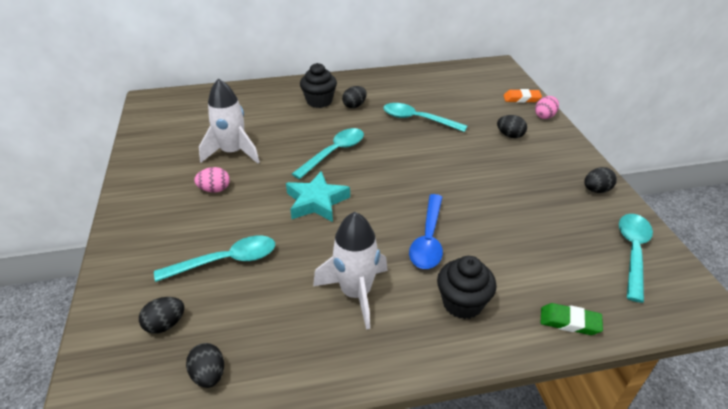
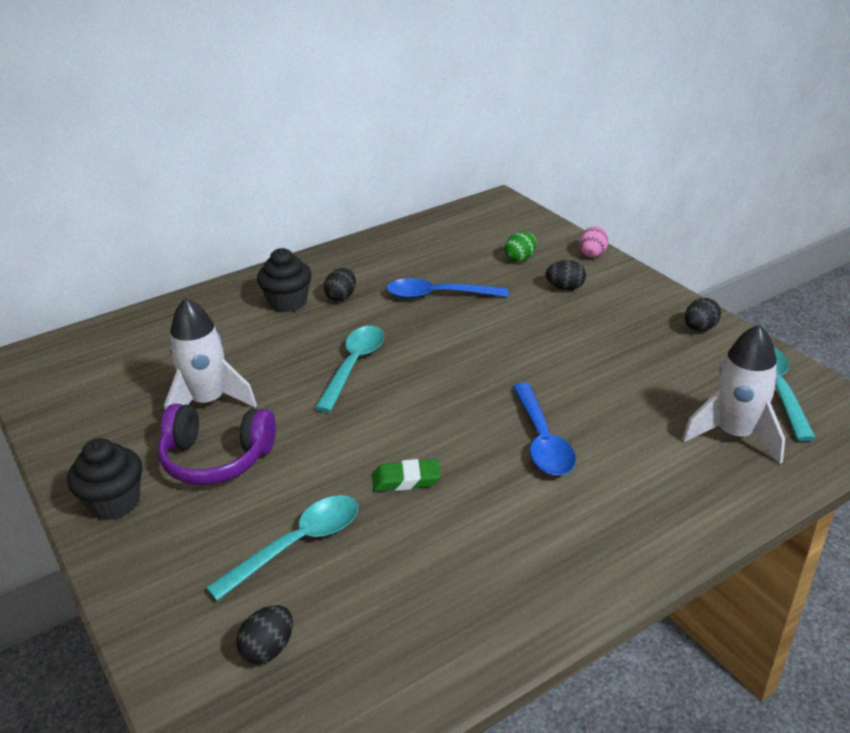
camera: 20 degrees left, 5 degrees down
black egg [186,343,224,388] -> none
pink egg [194,167,230,193] -> purple headphones [158,404,276,485]
turquoise star [286,171,350,222] -> none
white rocket [313,212,388,330] -> white rocket moved to [682,324,785,464]
turquoise spoon [383,103,468,132] -> blue spoon [386,278,508,299]
black cupcake [437,256,496,319] -> black cupcake moved to [67,438,142,520]
orange eraser [504,89,542,103] -> none
green eraser [541,303,603,335] -> green eraser moved to [372,459,441,492]
none -> green egg [504,231,537,262]

